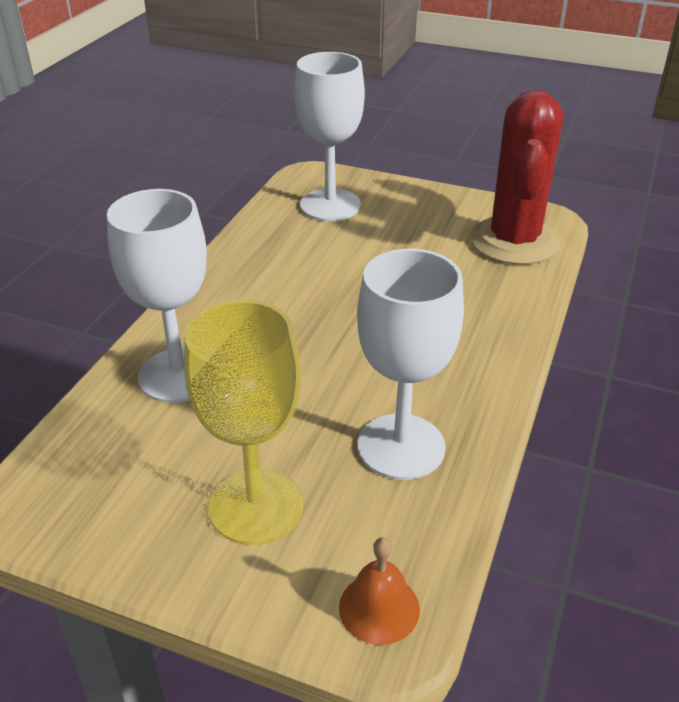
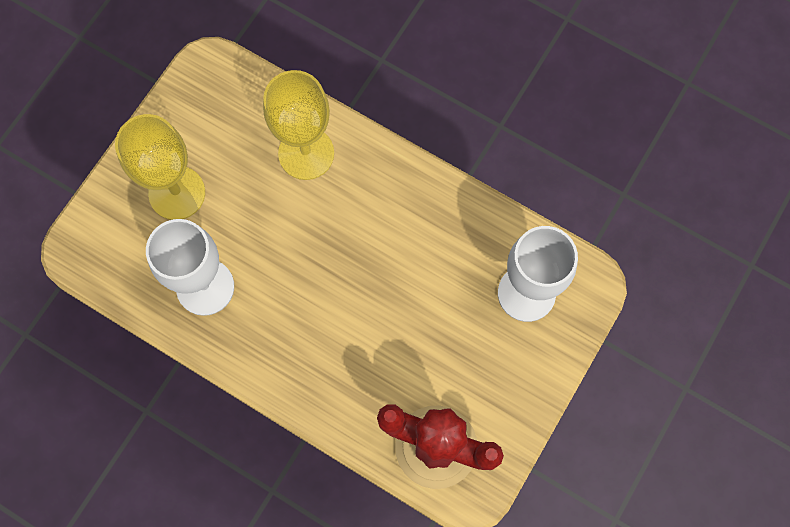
camera: 100 degrees right, 35 degrees up
white goblet [107,189,207,403] -> yellow goblet [263,70,334,180]
orange bell [339,537,420,645] -> none

